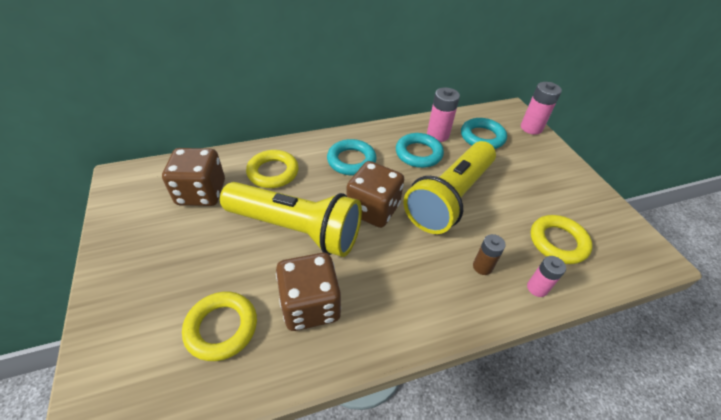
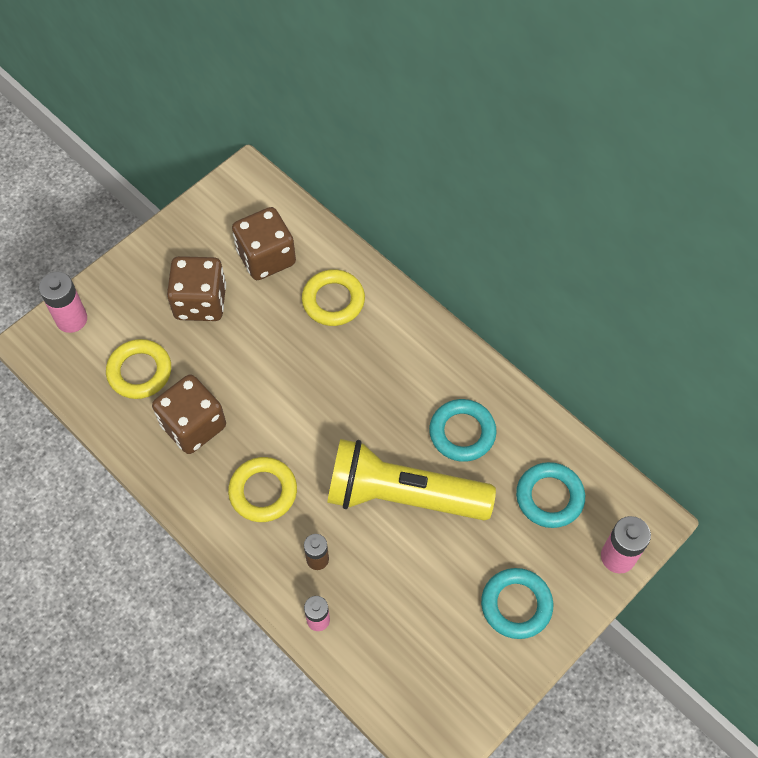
camera: 65 degrees right, 15 degrees up
yellow flashlight [220,182,362,257] -> none
turquoise ring [327,139,376,175] -> turquoise ring moved to [481,568,553,639]
brown dice [346,161,404,228] -> brown dice moved to [167,256,226,321]
pink battery [427,87,460,142] -> pink battery moved to [39,272,87,333]
yellow ring [531,215,593,264] -> yellow ring moved to [228,457,297,522]

